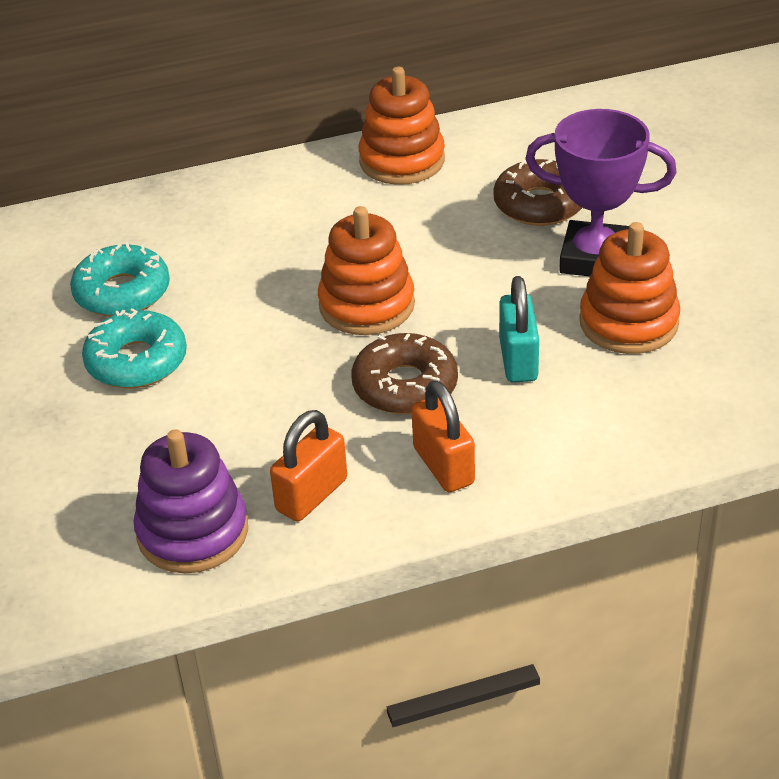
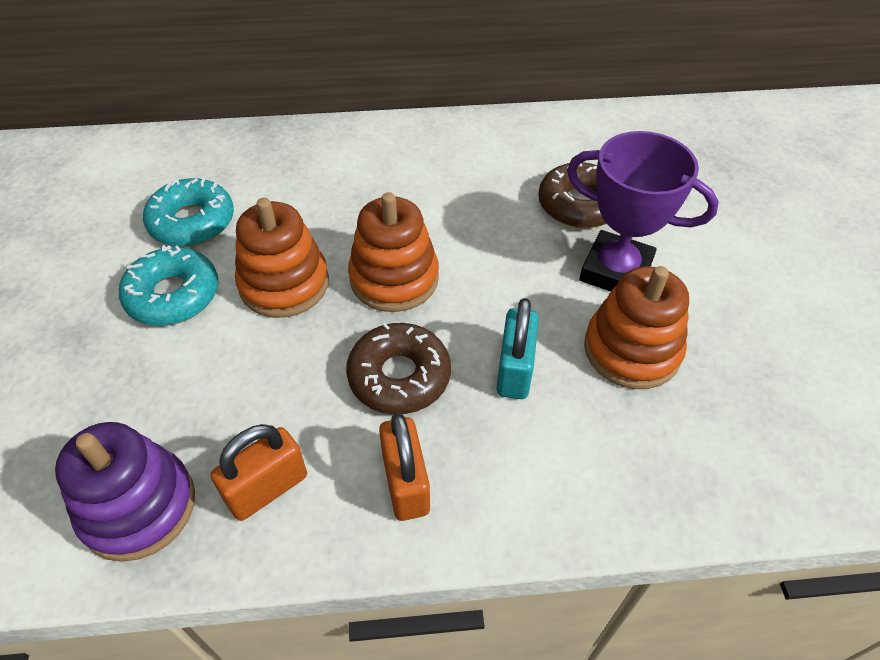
camera: 10 degrees right, 10 degrees up
orange stacking toy [359,67,445,185] -> orange stacking toy moved to [235,198,329,318]

